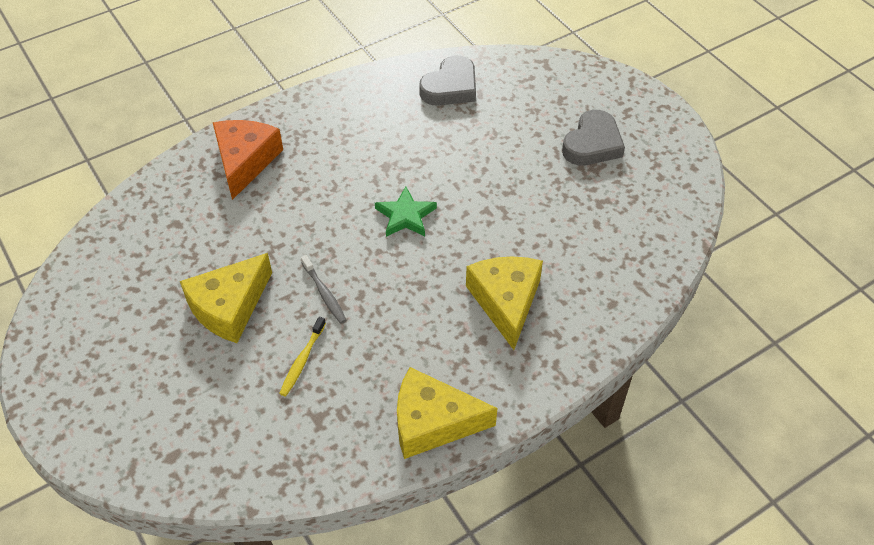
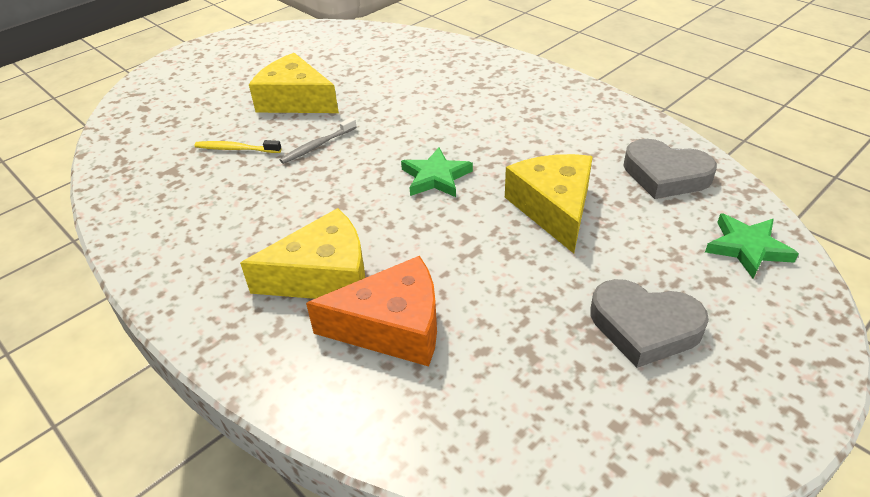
camera: 80 degrees right, 10 degrees down
orange cheese [213,120,283,200] -> orange cheese moved to [306,256,437,366]
yellow cheese [397,367,497,459] -> yellow cheese moved to [505,154,593,253]
none -> green star [705,213,799,278]

